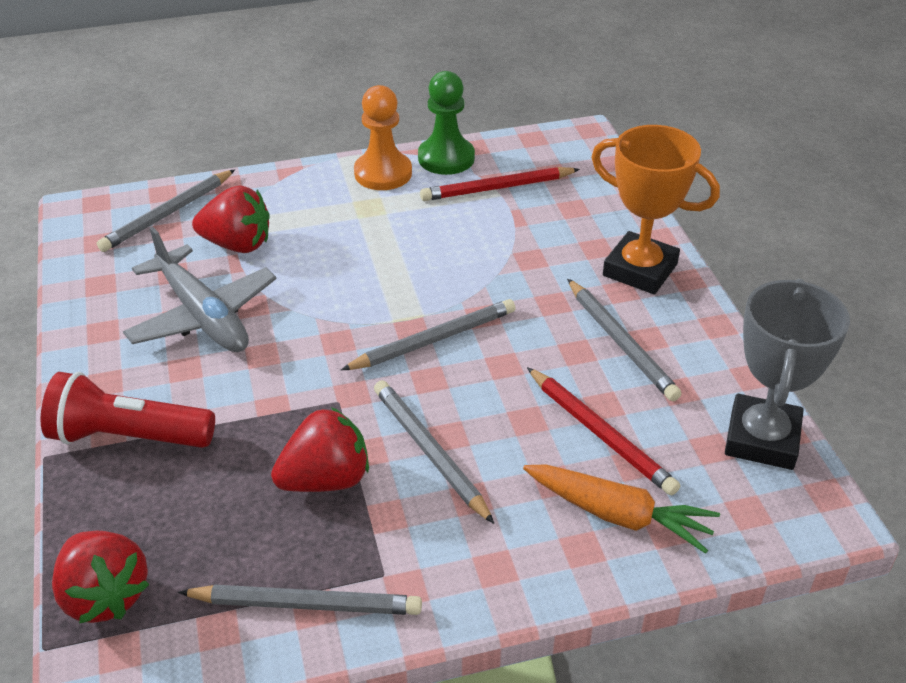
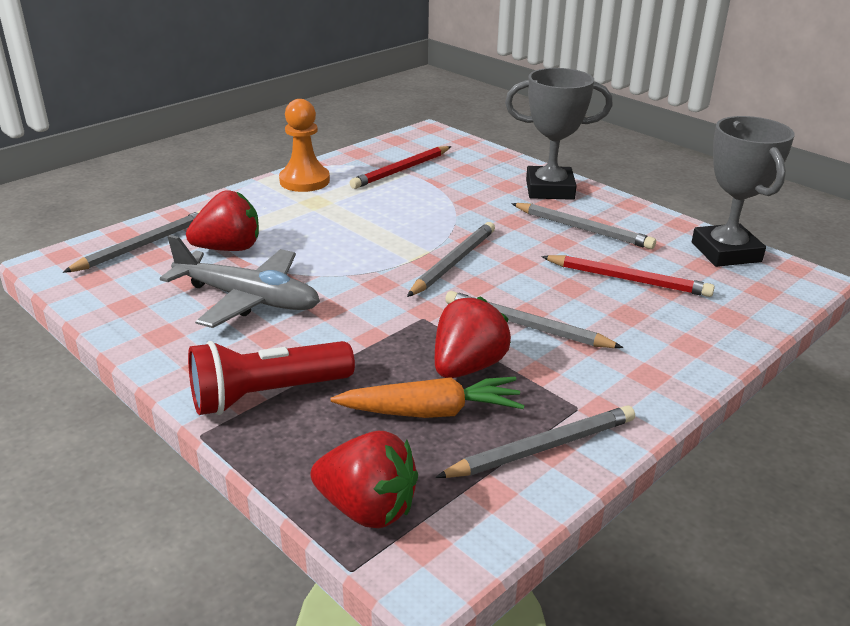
camera: 30 degrees left, 10 degrees down
grey pencil [97,169,235,252] -> grey pencil turned 150 degrees counterclockwise [63,210,201,273]
green pawn [418,71,475,175] -> none
orange carrot [523,465,720,554] -> orange carrot moved to [331,377,524,418]
orange trophy [591,125,720,294] -> grey trophy [505,68,613,200]

